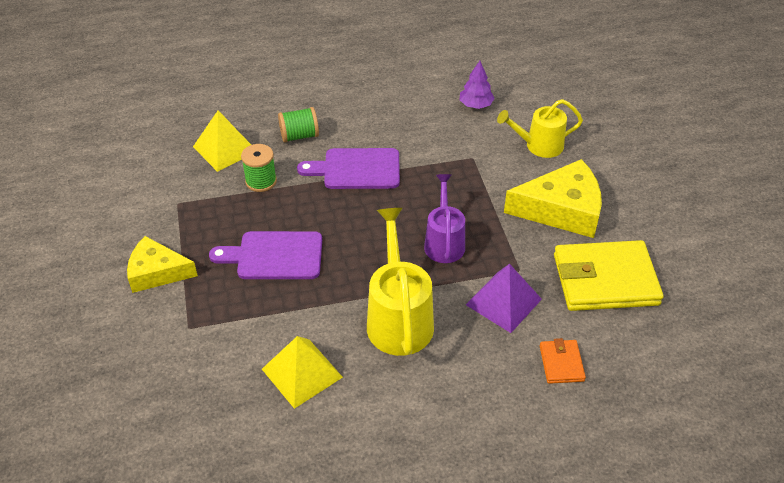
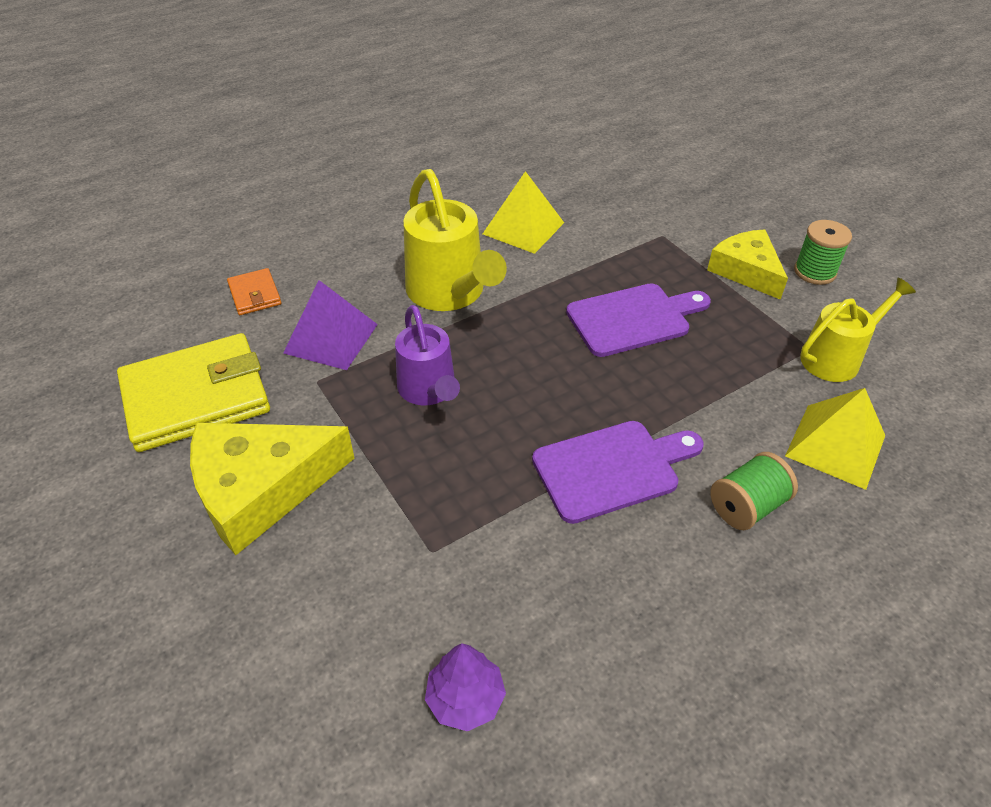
camera: 160 degrees right, 0 degrees up
yellow cheese [127,236,198,293] -> yellow cheese turned 105 degrees counterclockwise [707,229,788,300]
green spool [241,144,277,192] -> green spool moved to [794,220,852,285]
yellow watering can [497,99,583,158] -> yellow watering can moved to [800,278,916,382]

